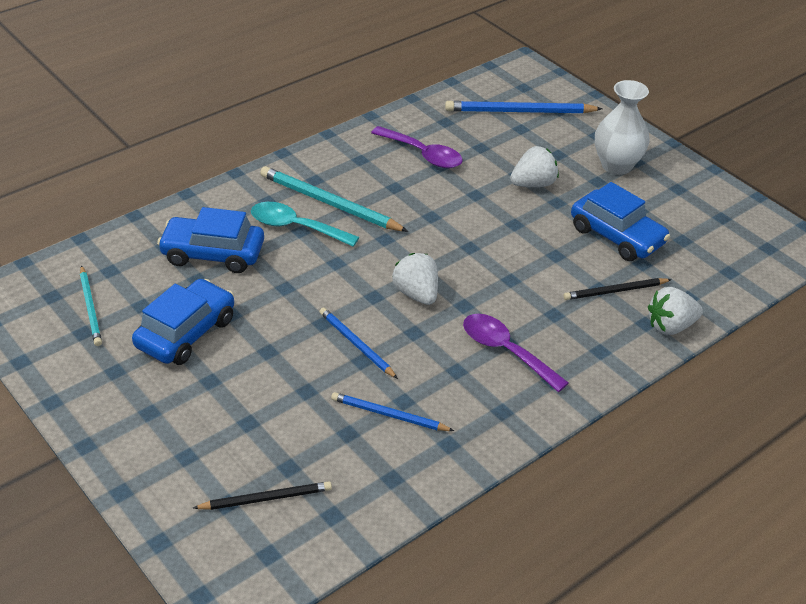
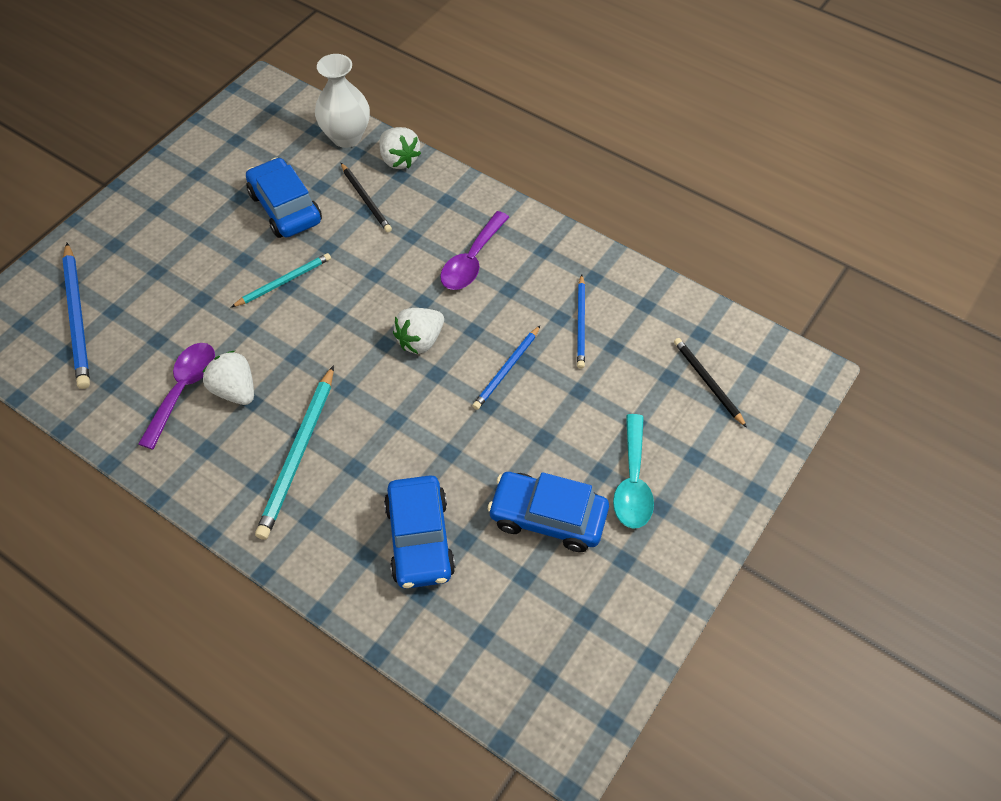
camera: 105 degrees left, 15 degrees up
turquoise pencil [80,265,102,346] -> turquoise pencil moved to [231,253,331,307]
turquoise spoon [251,202,359,247] -> turquoise spoon moved to [613,414,654,529]
white strawberry [510,146,559,187] -> white strawberry moved to [202,351,254,405]
blue car [571,182,670,261] -> blue car turned 60 degrees counterclockwise [246,157,322,238]
white vase [595,80,650,175] -> white vase moved to [315,54,370,148]

